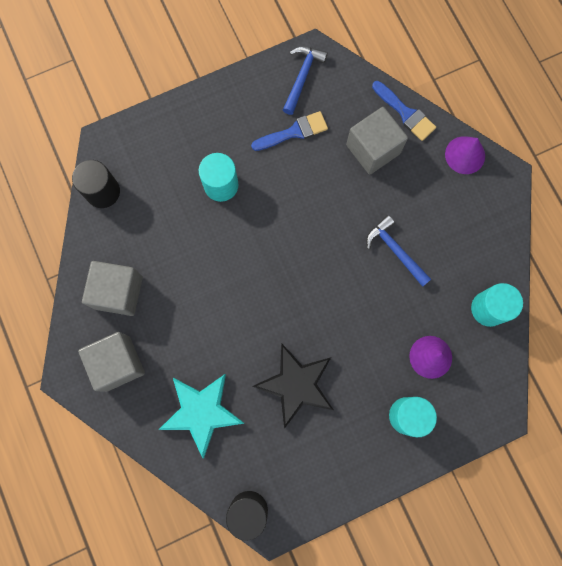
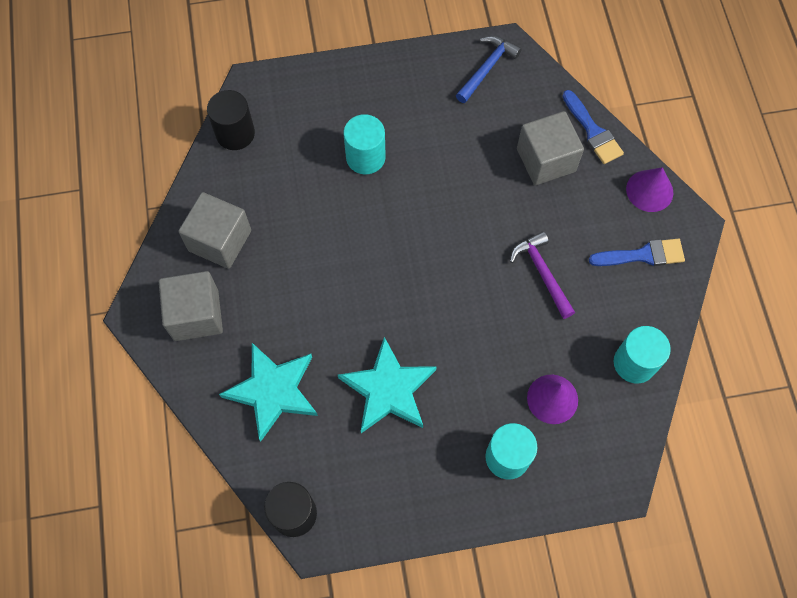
camera: 15 degrees right, 10 degrees down
blue brush [251,111,328,151] -> blue brush moved to [589,239,685,266]
black star [252,343,334,429] -> turquoise star [338,337,437,433]
blue hammer [366,215,431,287] -> purple hammer [510,231,575,319]

